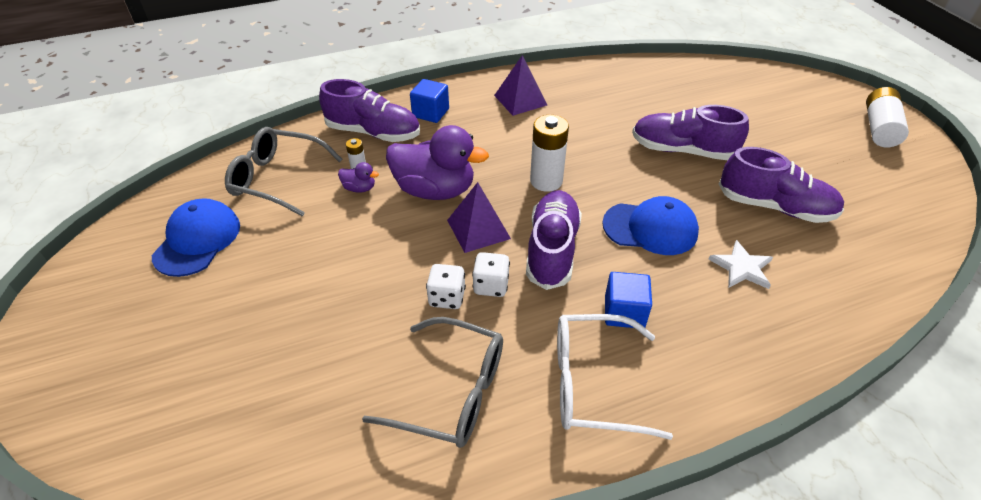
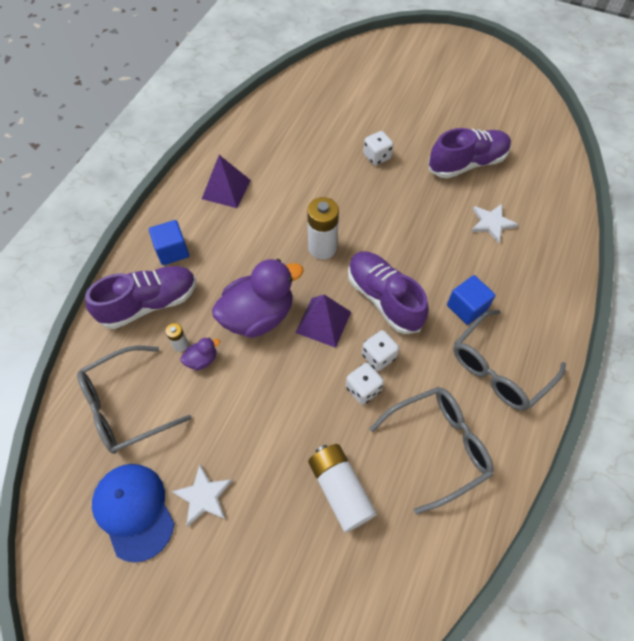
camera: 45 degrees left, 15 degrees up
white glasses [557,314,673,440] -> grey glasses [453,310,566,411]
blue cap [602,196,699,255] -> none
purple shoe [632,105,749,160] -> white dice [363,131,394,165]
white battery [866,87,909,148] -> white battery moved to [308,444,377,532]
none -> white star [171,465,233,527]

